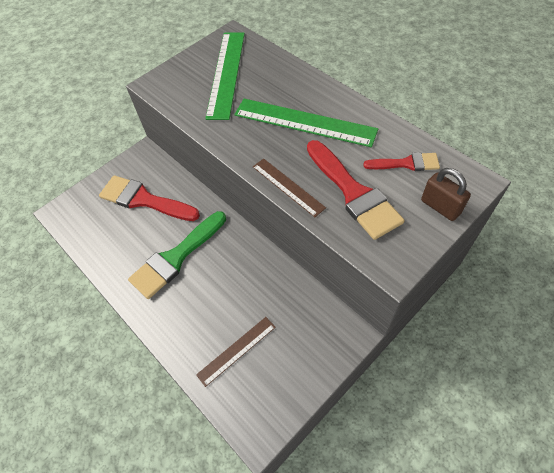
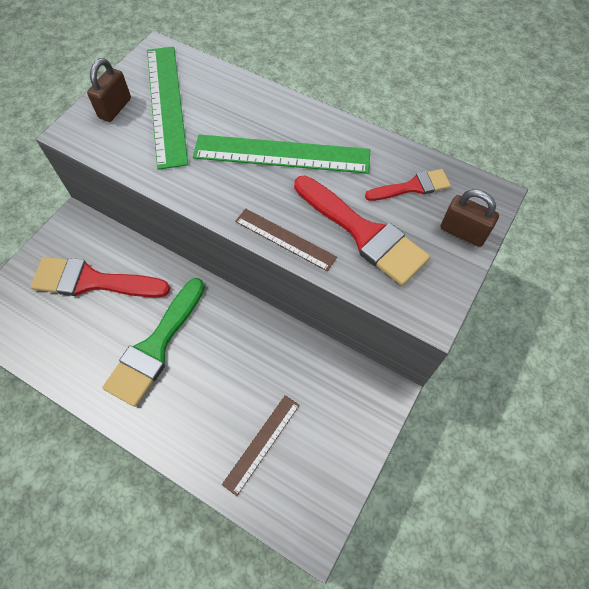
camera: 20 degrees left, 5 degrees up
none -> brown padlock [87,58,131,122]

